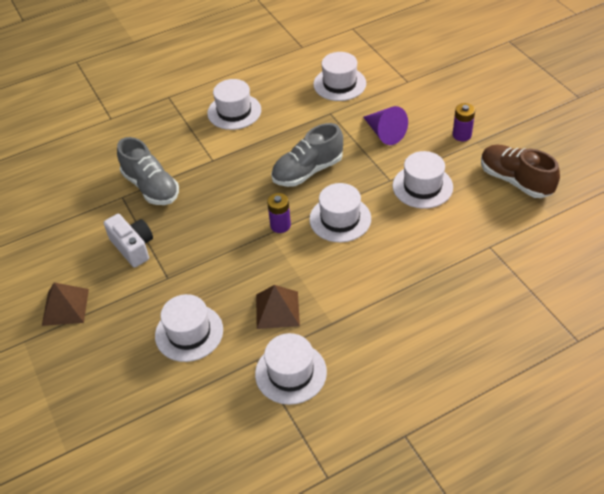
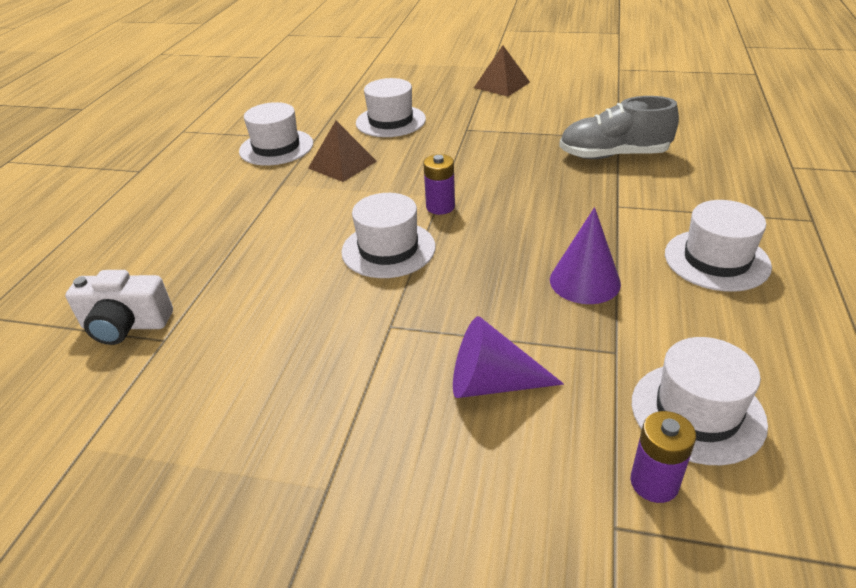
camera: 130 degrees right, 10 degrees down
white camera [104,214,153,267] -> white camera moved to [65,270,173,345]
grey shoe [271,123,343,187] -> none
white hat [392,151,453,209] -> none
purple battery [453,103,475,141] -> purple battery moved to [630,411,696,503]
brown shoe [481,145,560,198] -> none
none -> purple cone [550,207,621,304]

